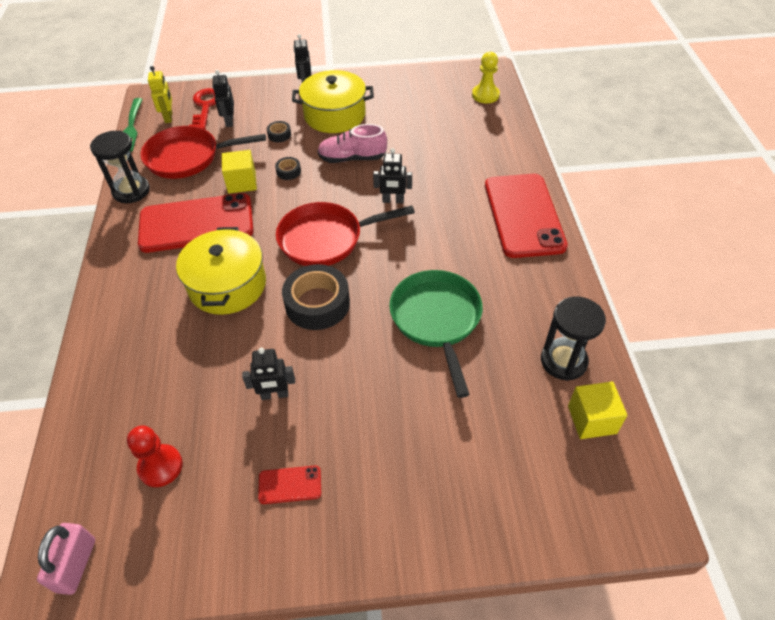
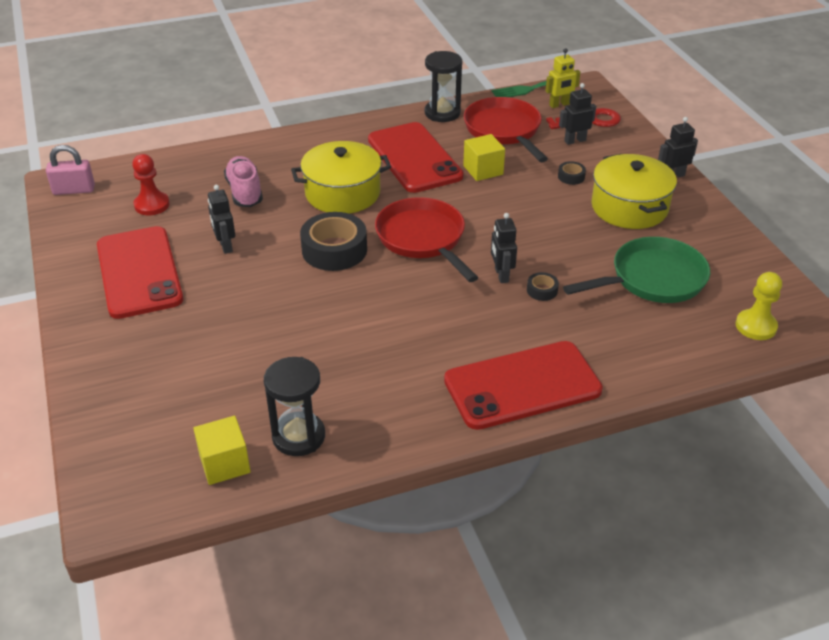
camera: 75 degrees right, 10 degrees down
red phone [258,466,321,504] -> red phone [97,226,183,319], size x2.43
black tape [275,157,301,180] -> black tape moved to [527,272,559,301]
pink shoe [317,124,387,163] -> pink shoe moved to [224,156,263,207]
green pan [389,270,483,398] -> green pan moved to [563,237,710,303]

